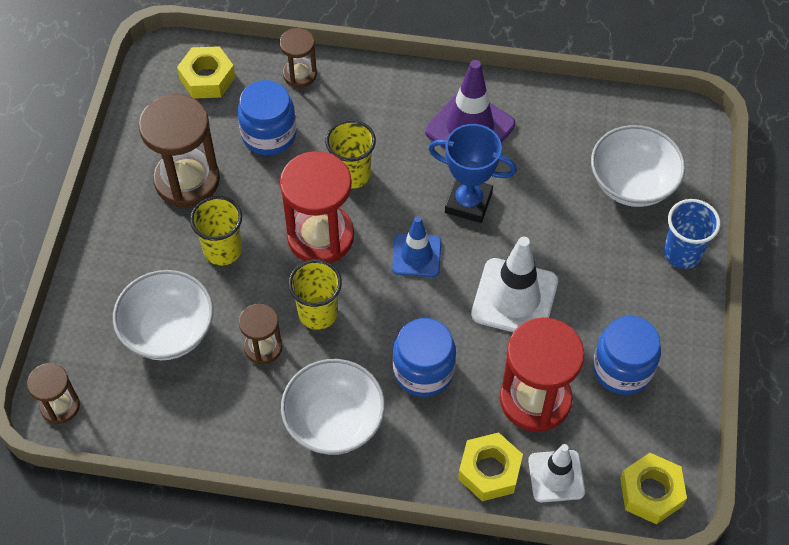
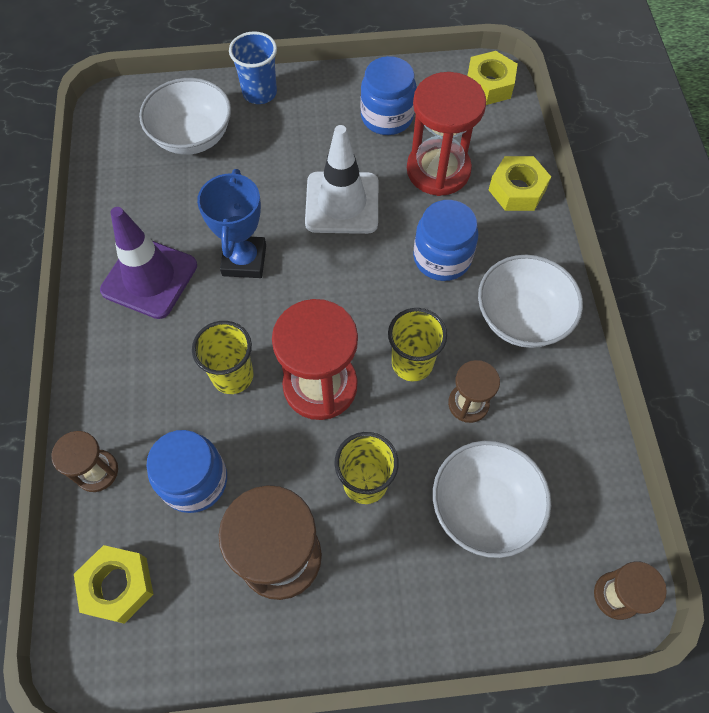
camera: 105 degrees left, 5 degrees up
blue traffic cone [392,216,441,277] -> none
white traffic cone [528,444,585,502] -> none

